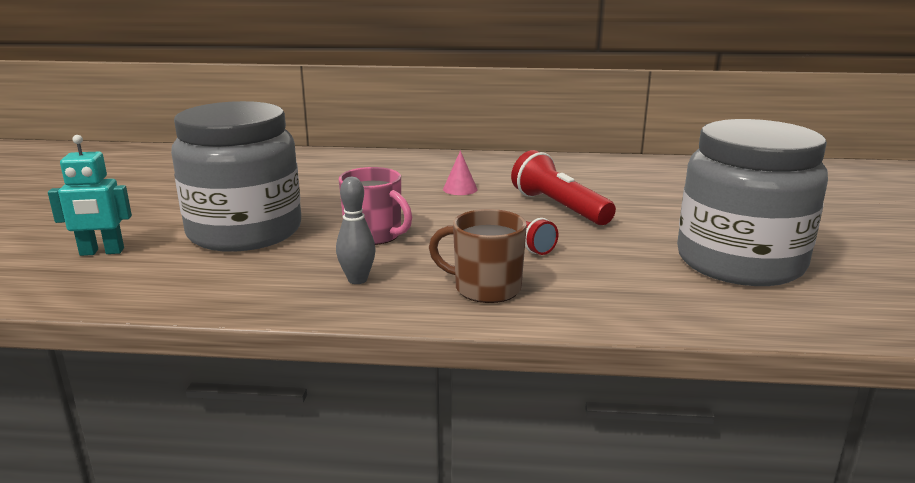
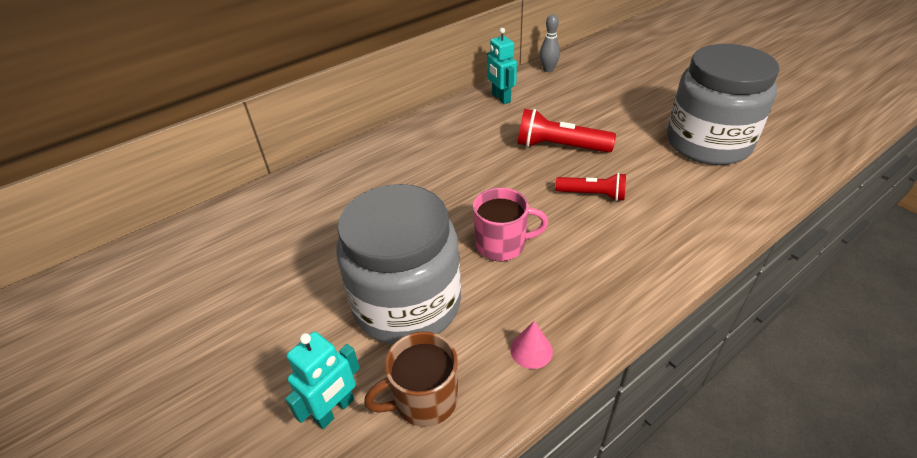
camera: 40 degrees left, 20 degrees up
grey bowling pin [336,177,376,284] -> grey bowling pin moved to [540,14,560,72]
brown mug [429,209,527,303] -> brown mug moved to [364,331,458,427]
pink cone [443,150,477,195] -> pink cone moved to [510,321,553,369]
none -> turquoise robot [487,28,517,104]

